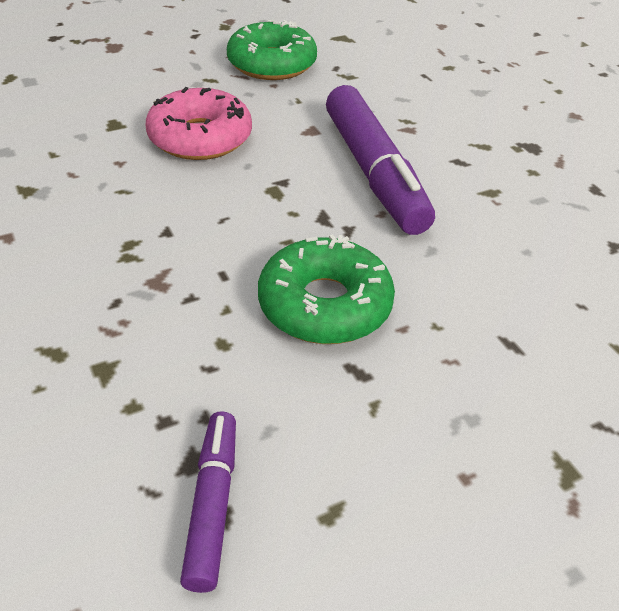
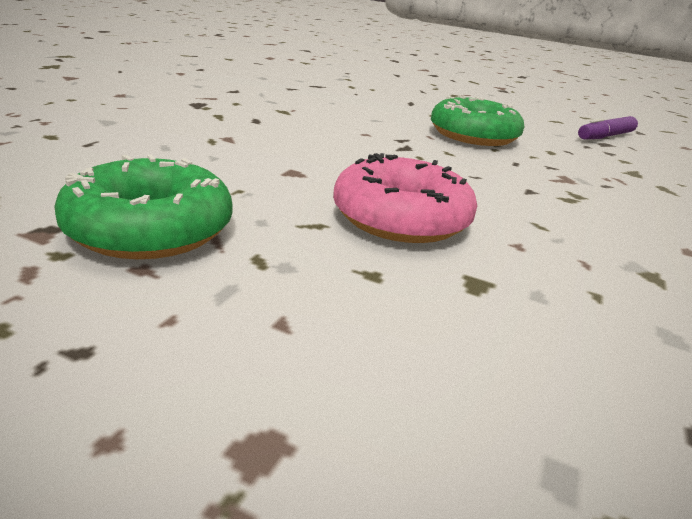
camera: 130 degrees left, 15 degrees down
purple marker [326,85,435,235] -> none

